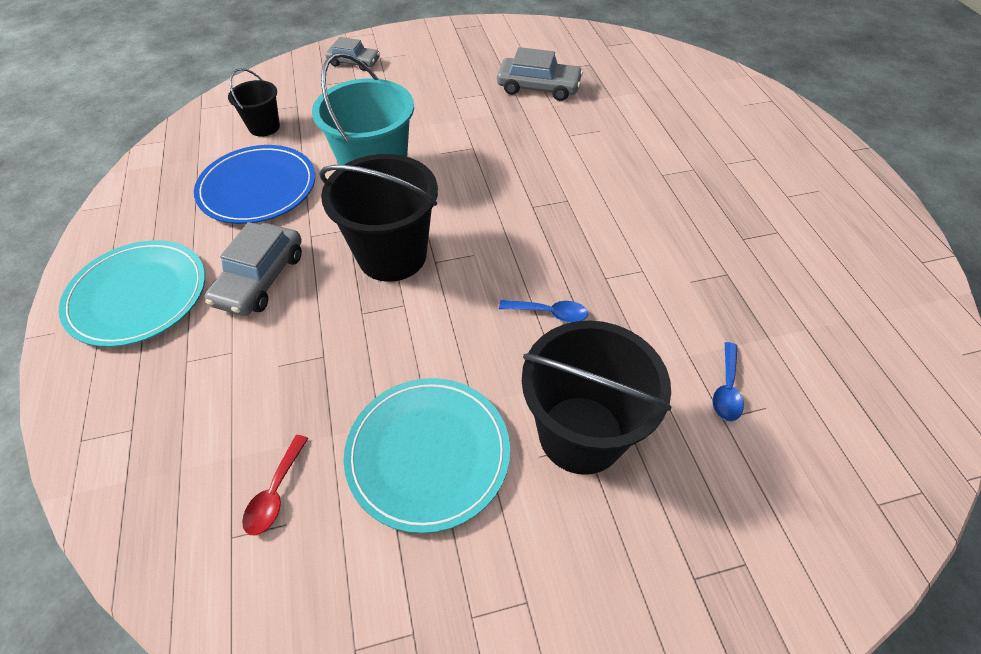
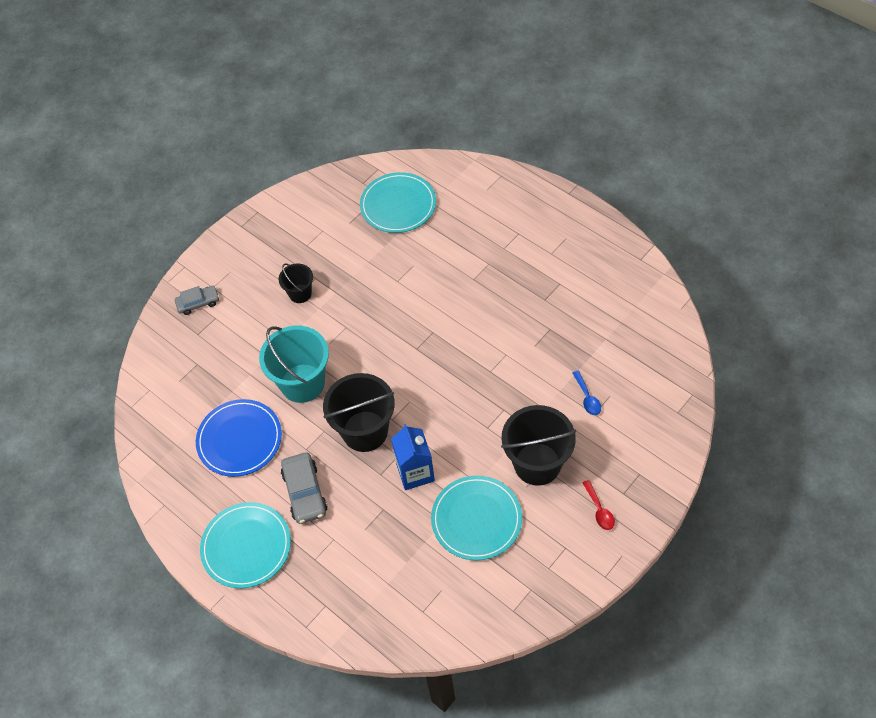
camera: 30 degrees left, 5 degrees up
black bucket [228,68,280,137] -> black bucket moved to [279,263,313,303]
red spoon [242,435,308,535] -> red spoon moved to [583,480,615,530]
grey car [497,47,583,101] -> none
blue spoon [499,300,588,323] -> none
none -> turquoise plate [360,172,436,233]
none -> blue carton [391,424,435,490]

